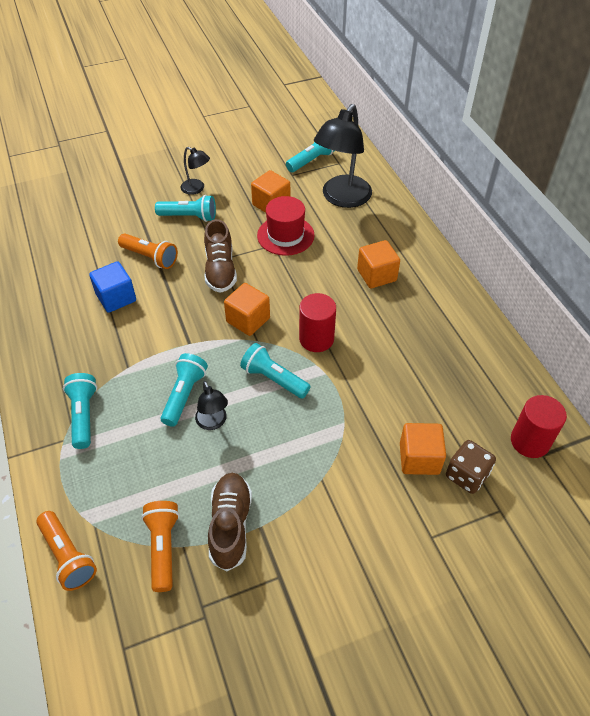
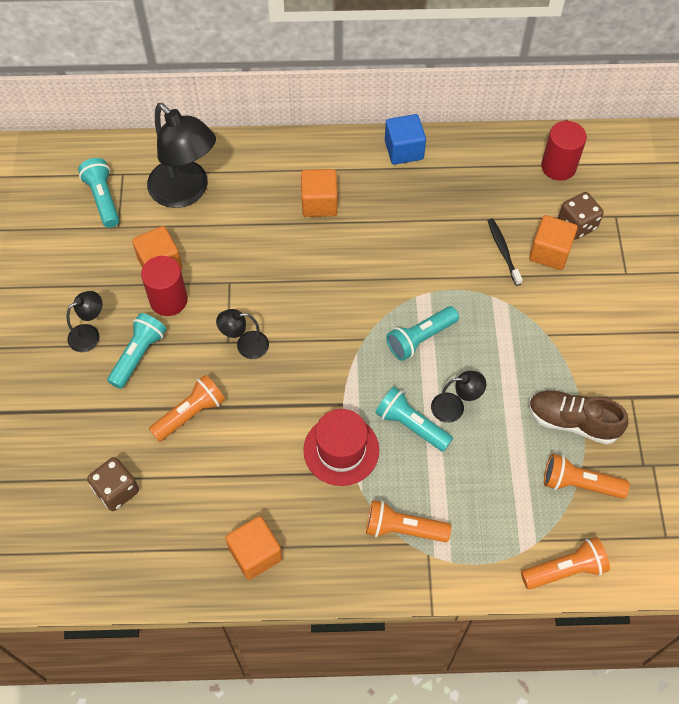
camera: 70 degrees left, 10 degrees up
turquoise flashlight [63,373,97,449] -> orange flashlight [366,500,451,542]
blue cube [89,261,136,313] -> blue cube moved to [385,114,426,165]
brown shoe [204,219,237,293] -> black lamp [216,309,269,359]
orange cube [224,283,270,336] -> orange cube moved to [225,516,282,580]
red hat [257,196,315,256] -> red hat moved to [303,409,379,486]
red cylinder [299,293,336,352] -> red cylinder moved to [141,256,188,316]
none -> brown dice [87,457,139,511]
none -> black toothbrush [488,218,523,286]

